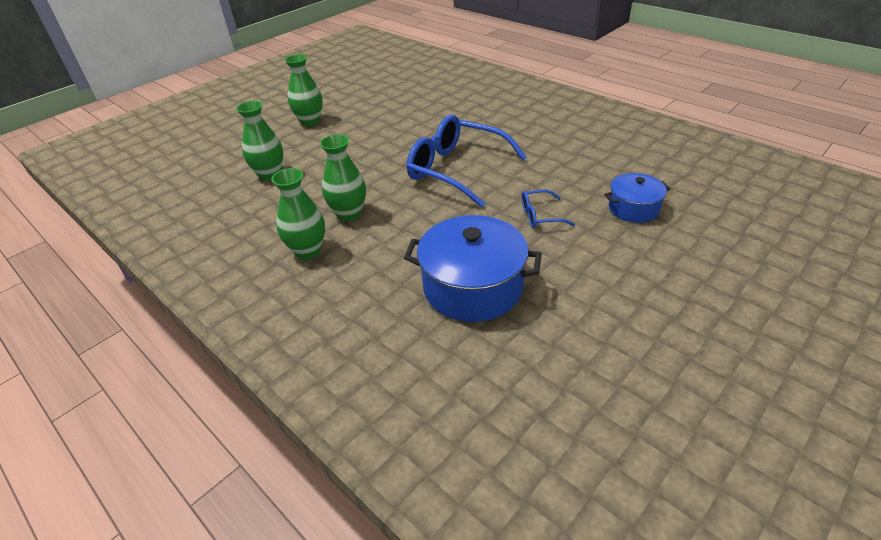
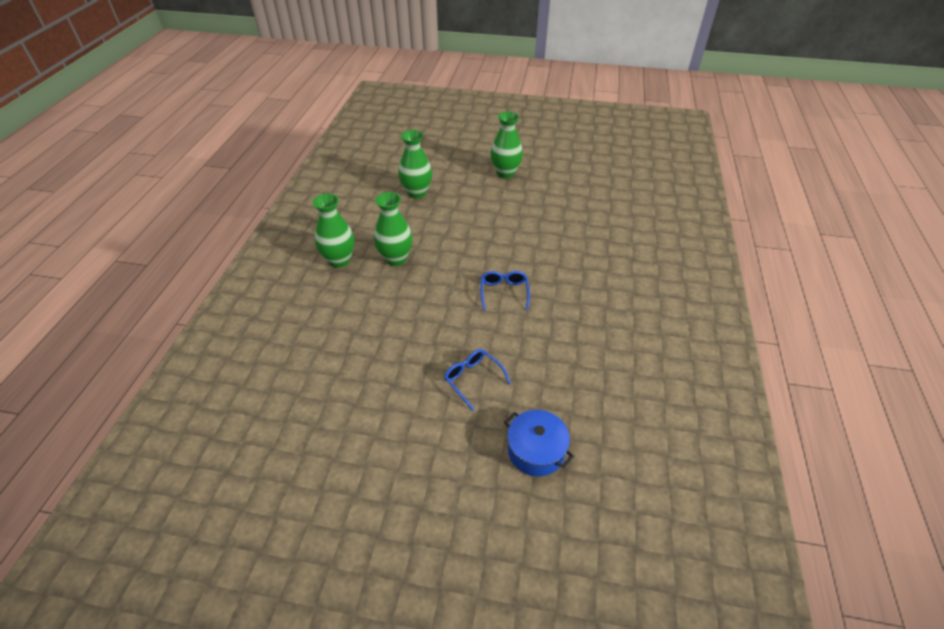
camera: 55 degrees right, 5 degrees up
blue pot [404,215,542,322] -> none
blue glasses [407,115,527,208] -> blue glasses [481,271,530,310], size x0.45

